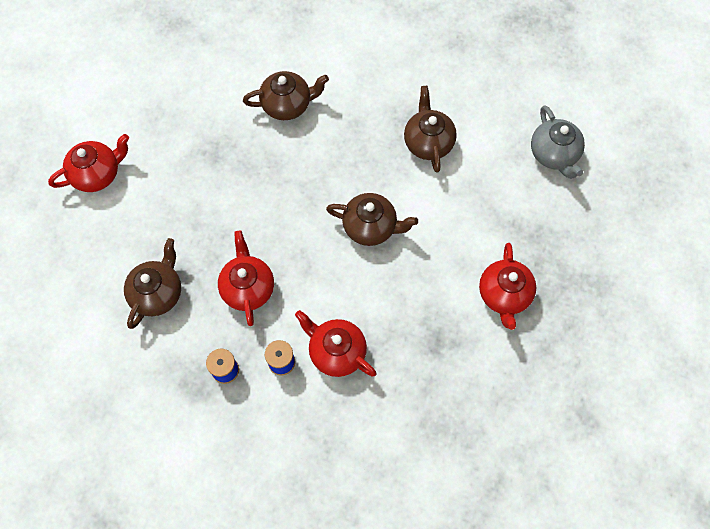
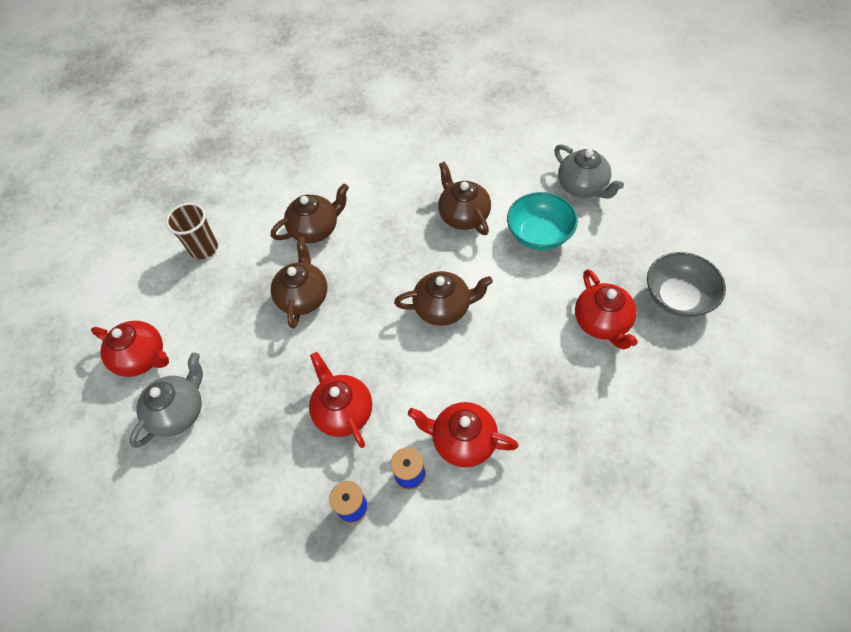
camera: 15 degrees left, 10 degrees down
red teapot [48,134,129,192] -> red teapot turned 75 degrees clockwise [91,321,169,377]
brown teapot [124,238,181,329] -> brown teapot moved to [271,237,327,328]
none -> grey teapot [129,352,203,448]
none -> brown cup [165,203,218,259]
none -> turquoise bowl [507,192,578,250]
none -> grey bowl [647,252,726,317]

